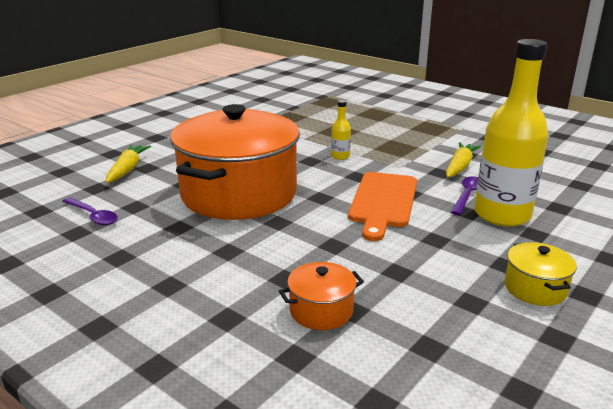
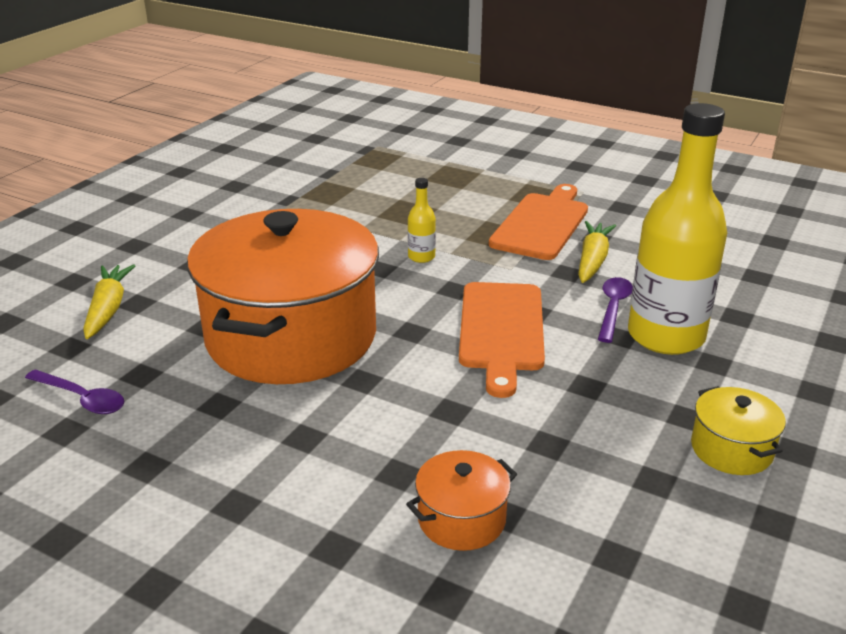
camera: 10 degrees left, 5 degrees up
none -> orange cutting board [489,184,588,260]

